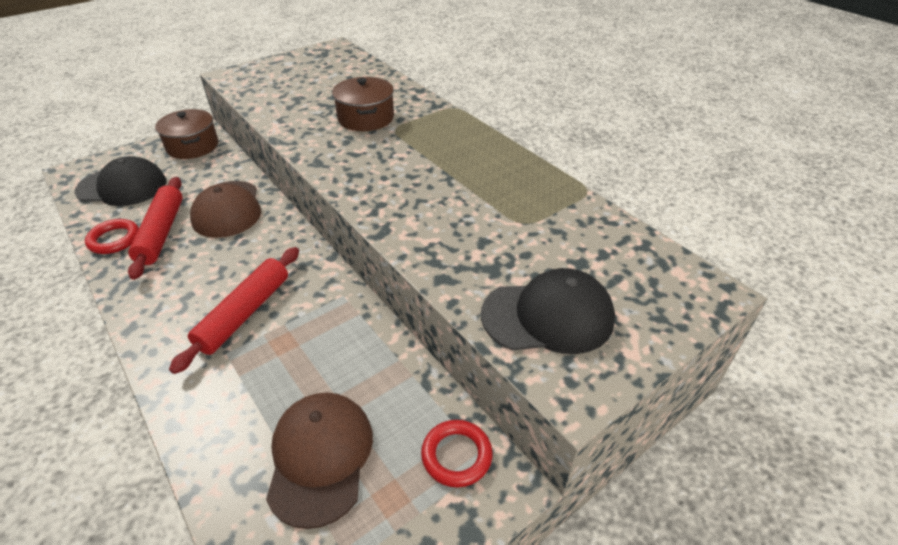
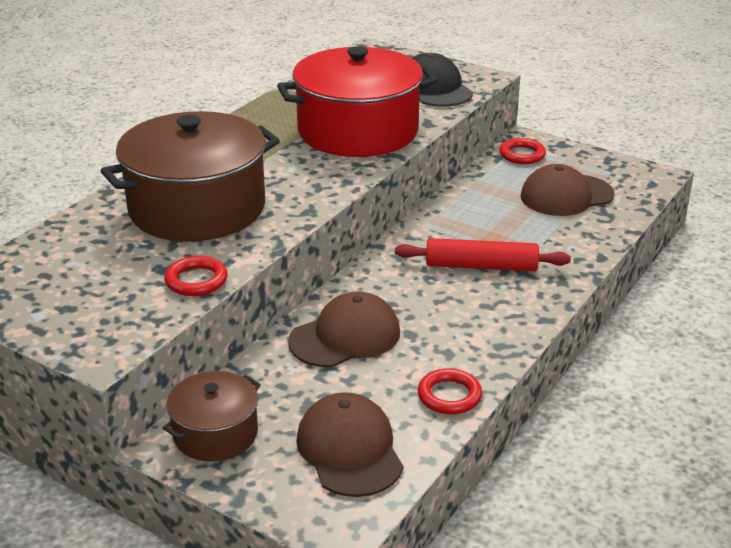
camera: 110 degrees left, 10 degrees down
black cap [74,156,166,206] -> brown cap [296,392,403,497]
red rolling pin [128,177,183,280] -> none
brown pot [332,77,394,131] -> brown pot [100,111,280,241], size x1.92
none -> red ring [164,256,228,296]
none -> red pot [277,46,438,157]

